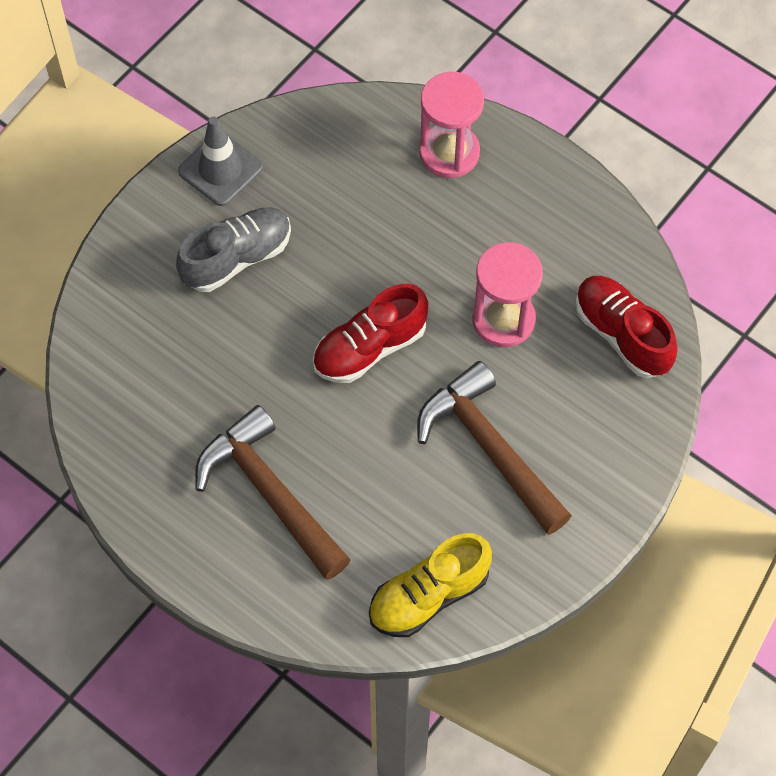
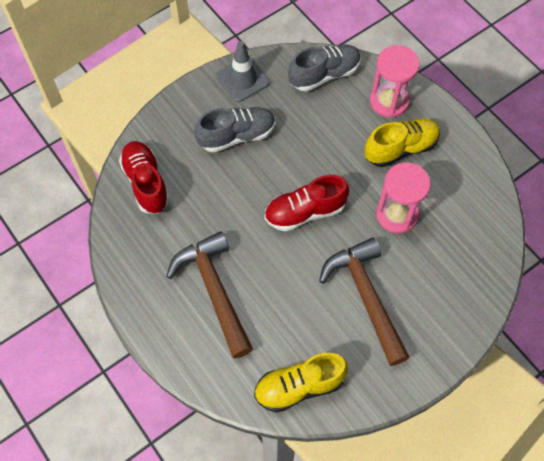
camera: 15 degrees right, 0 degrees up
red shoe [575,276,678,378] -> red shoe moved to [119,141,170,214]
none -> grey shoe [288,44,361,91]
none -> yellow shoe [364,119,440,167]

